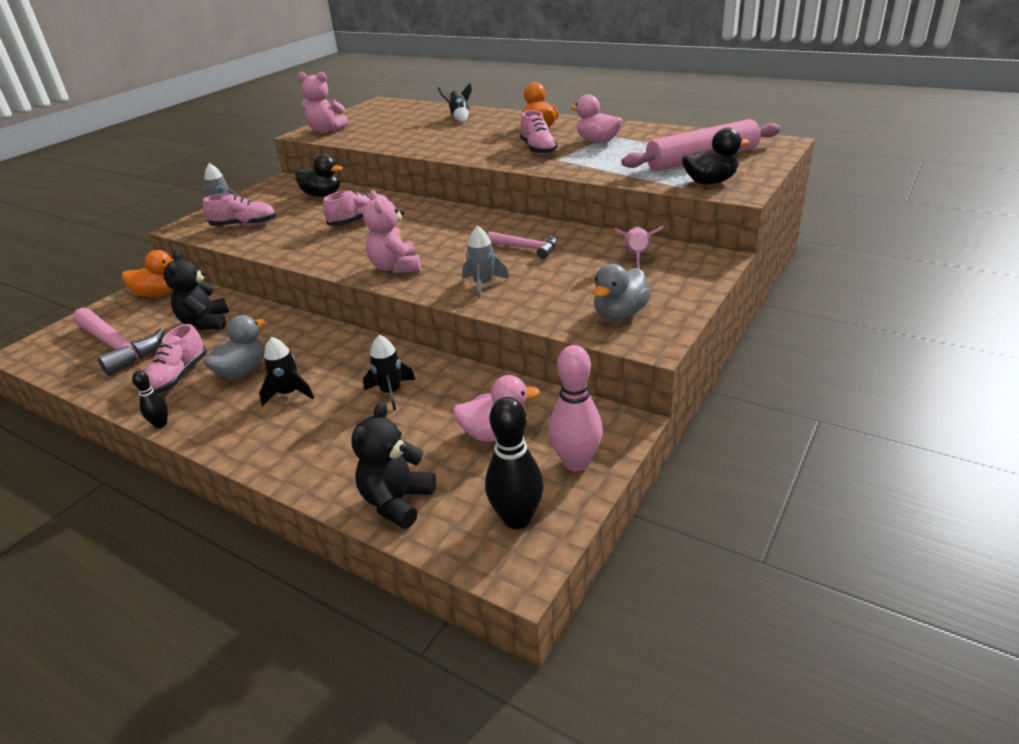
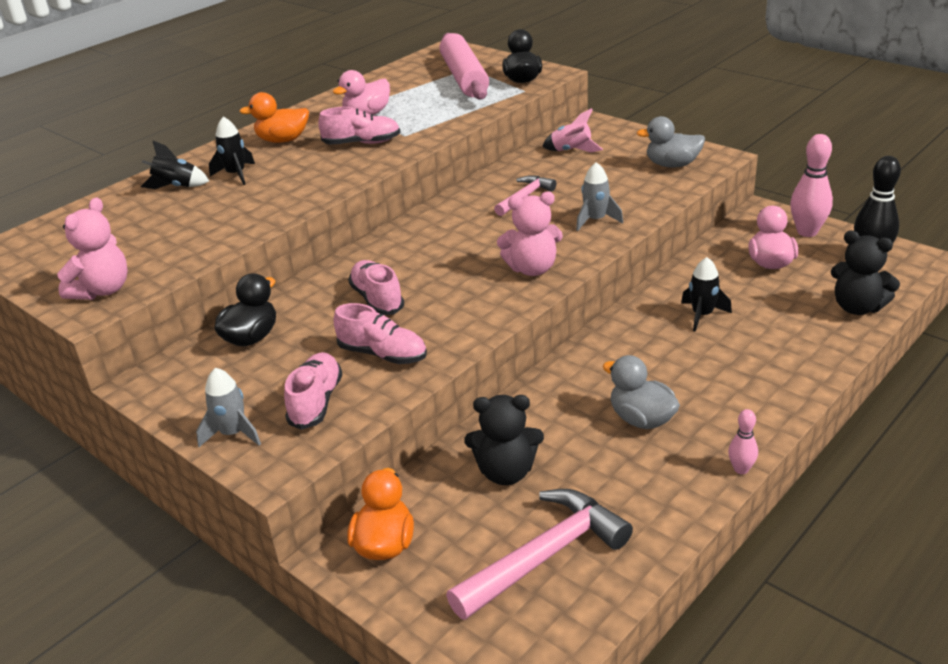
camera: 80 degrees left, 0 degrees up
black bowling pin [132,371,168,428] -> pink bowling pin [728,409,758,474]
pink shoe [144,324,207,394] -> pink shoe moved to [334,303,427,364]
black rocket [259,337,314,407] -> black rocket moved to [209,117,255,185]
grey duck [593,264,651,320] -> grey duck turned 135 degrees clockwise [636,116,705,168]

